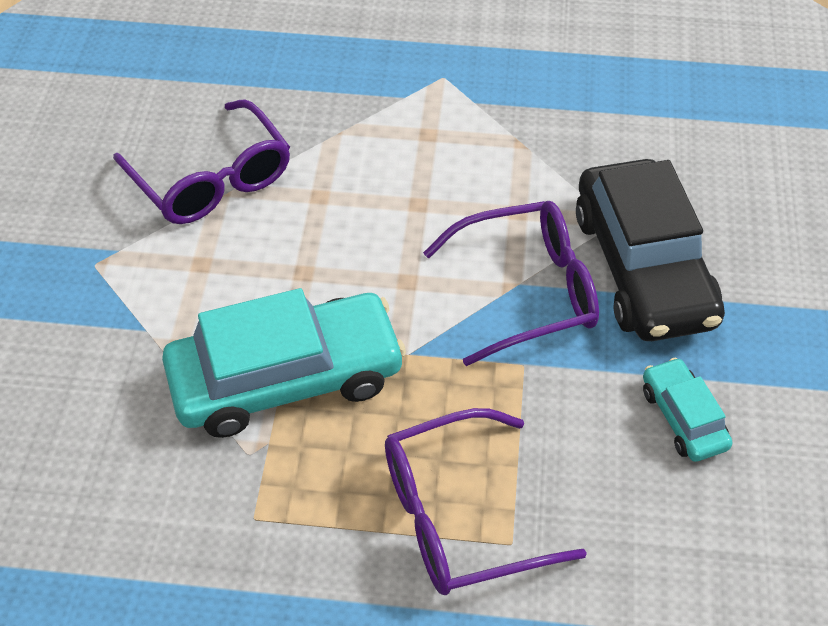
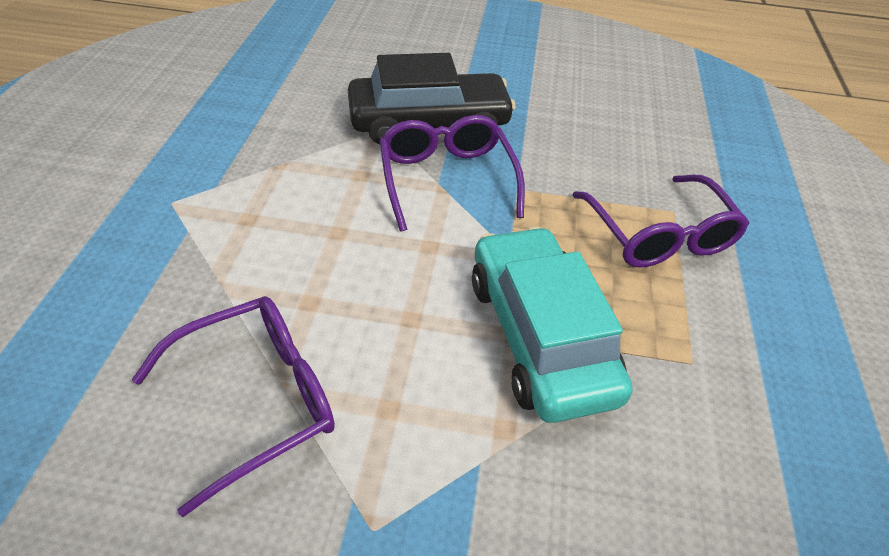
camera: 90 degrees left, 5 degrees down
turquoise car [643,358,732,462] -> none

